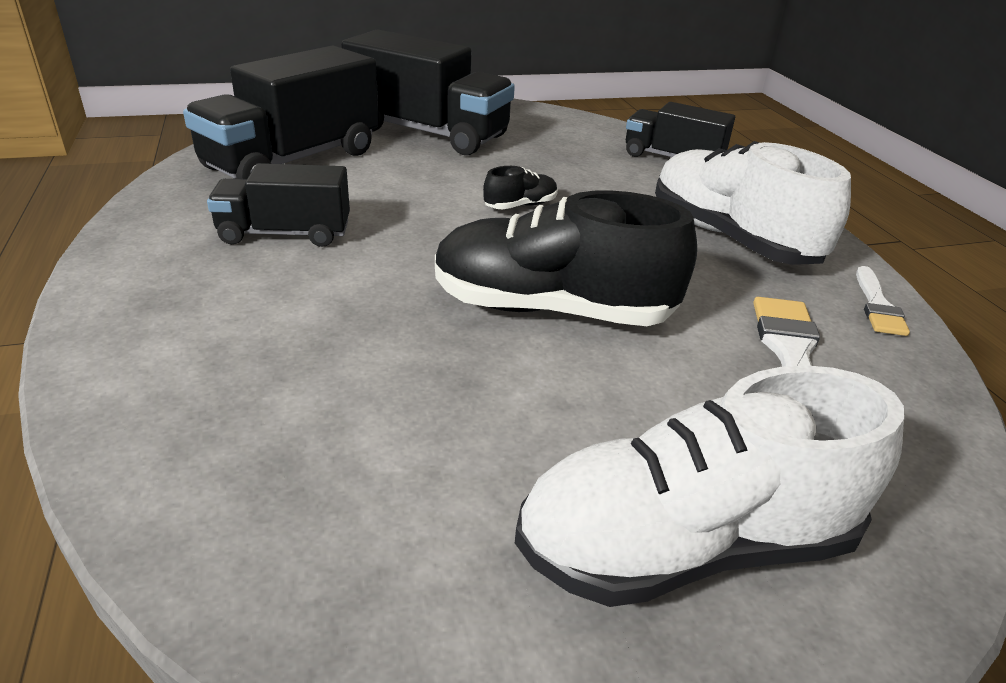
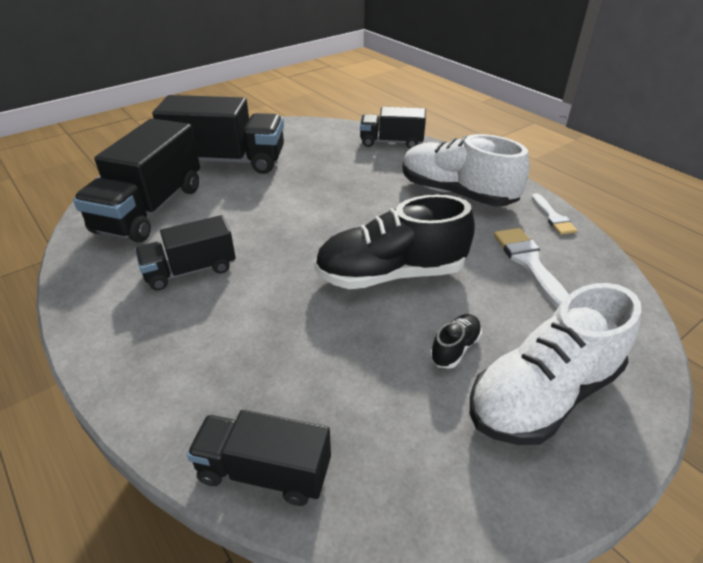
camera: 20 degrees left, 5 degrees up
black shoe [483,166,558,210] -> black shoe moved to [430,314,482,369]
none -> black truck [187,410,331,506]

